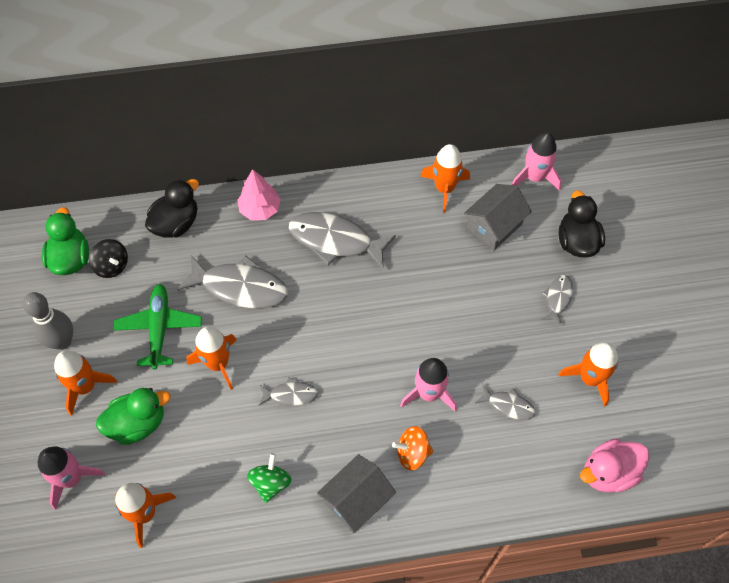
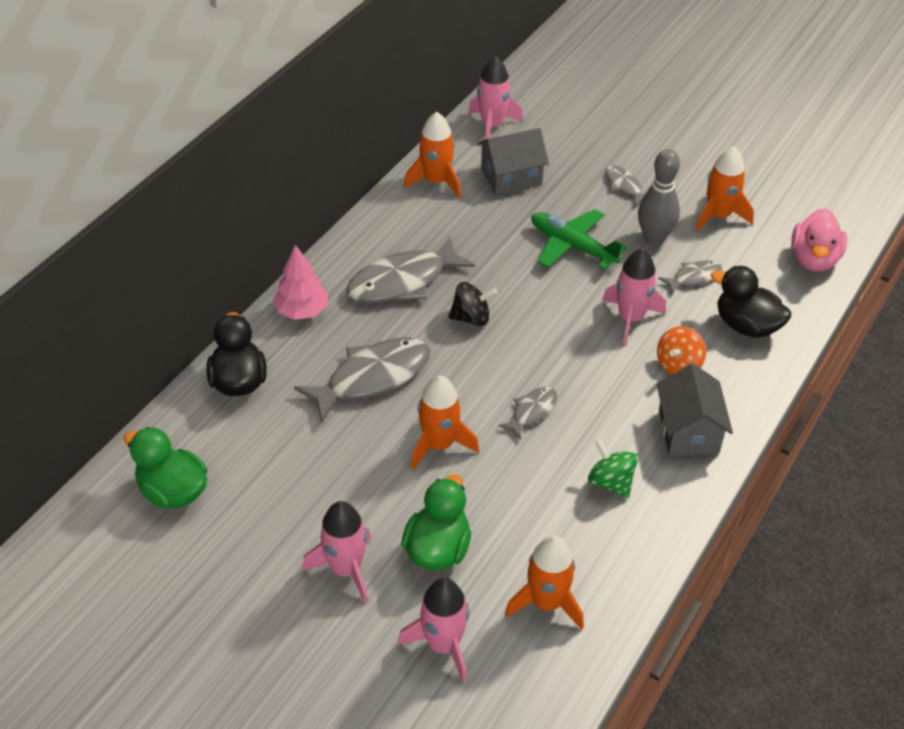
camera: 50 degrees left, 15 degrees down
grey bowling pin [23,292,73,350] -> grey bowling pin moved to [638,149,680,245]
orange rocket [54,351,117,416] -> pink rocket [302,501,371,603]
black spinning top [89,239,128,278] -> black spinning top moved to [449,282,497,326]
green plane [113,284,202,369] -> green plane moved to [531,209,627,270]
grey house [464,184,532,250] -> grey house turned 75 degrees clockwise [477,128,549,195]
black duck [558,190,605,258] -> black duck moved to [711,266,791,338]

